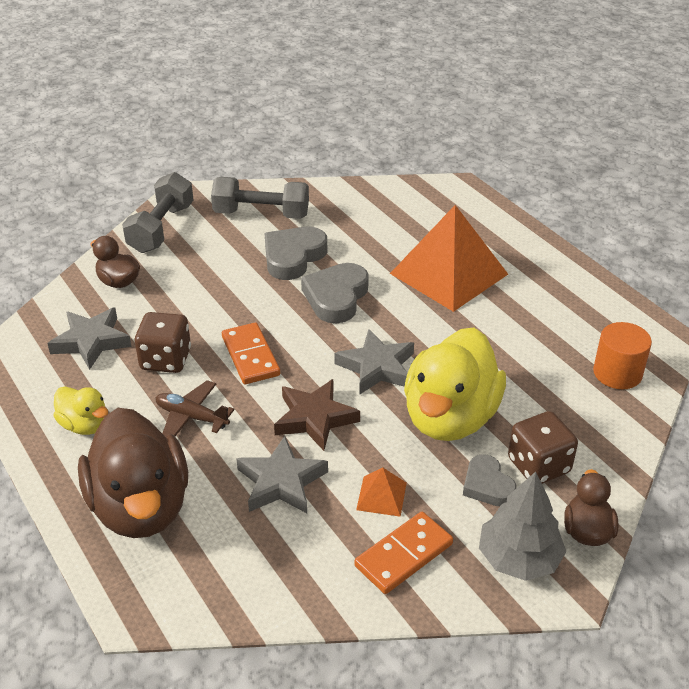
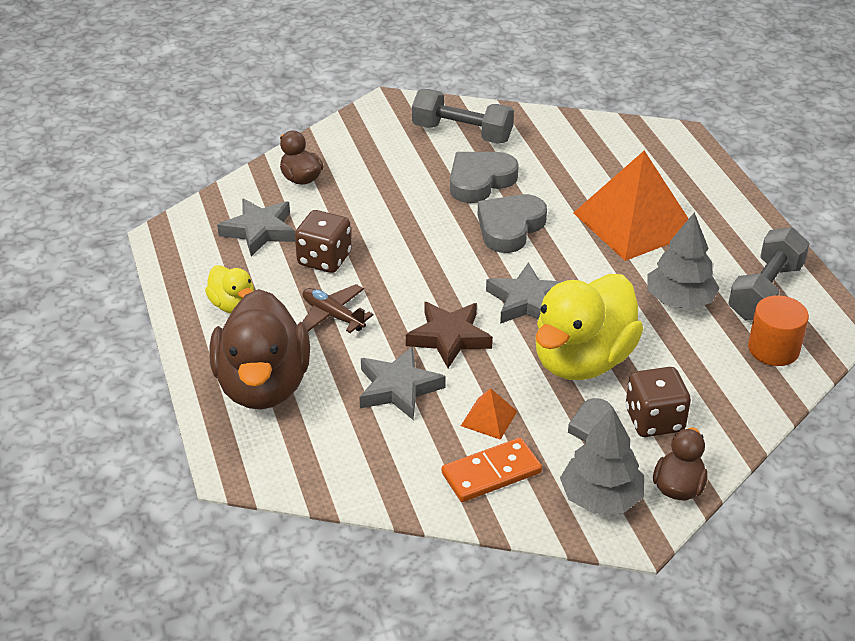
camera: 15 degrees right, 0 degrees up
grey dumbbell [122,172,194,253] -> grey dumbbell moved to [728,227,810,321]
orange domino [222,323,280,384] -> none
none -> grey tree [647,212,720,309]

